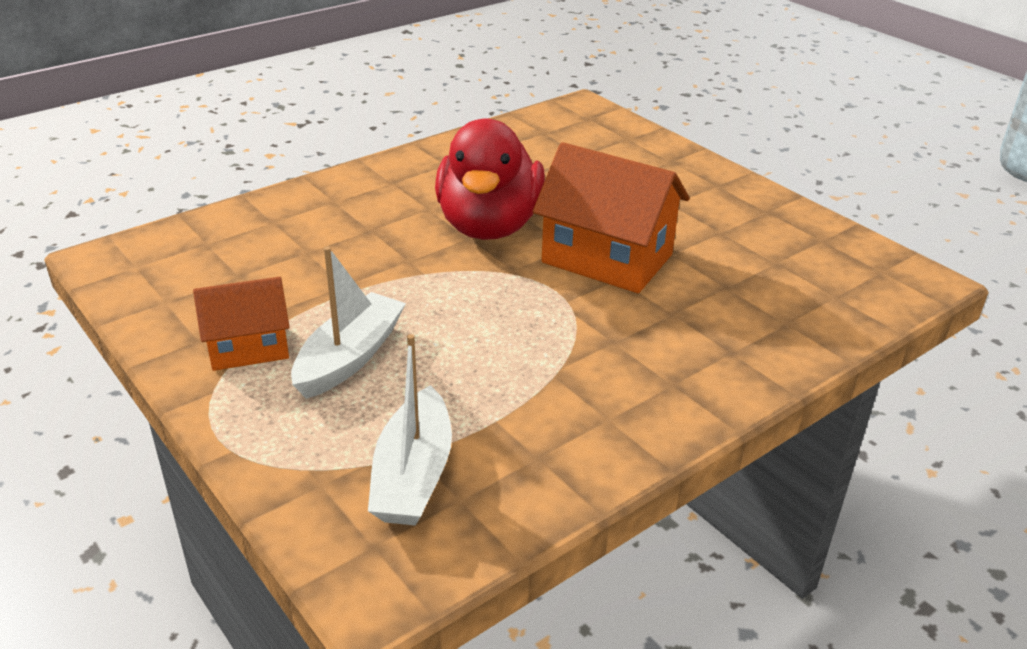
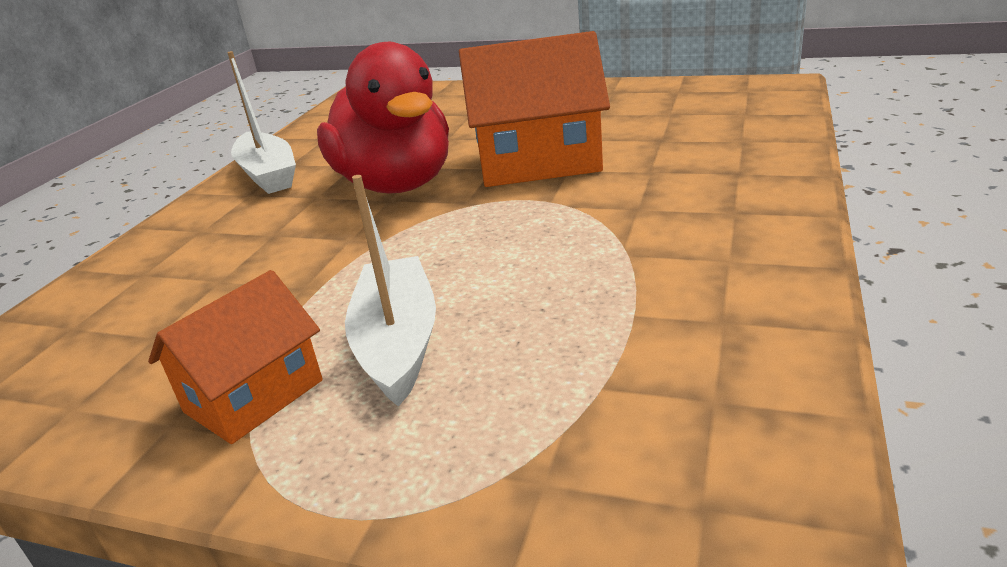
camera: 30 degrees left, 5 degrees down
white boat [368,334,452,526] -> white boat moved to [227,51,296,194]

